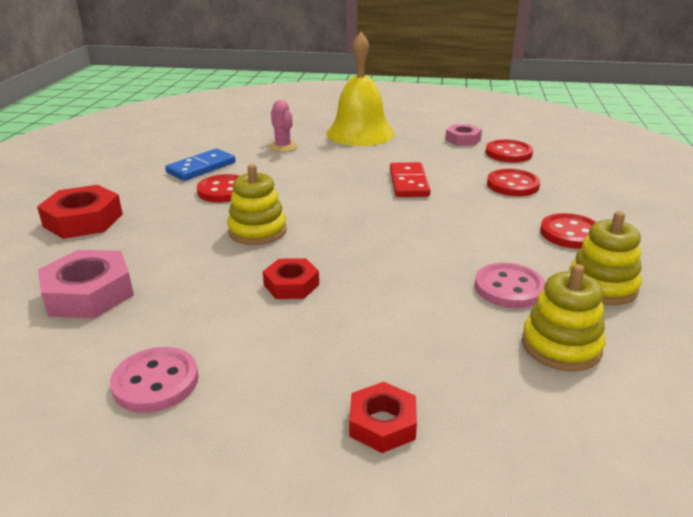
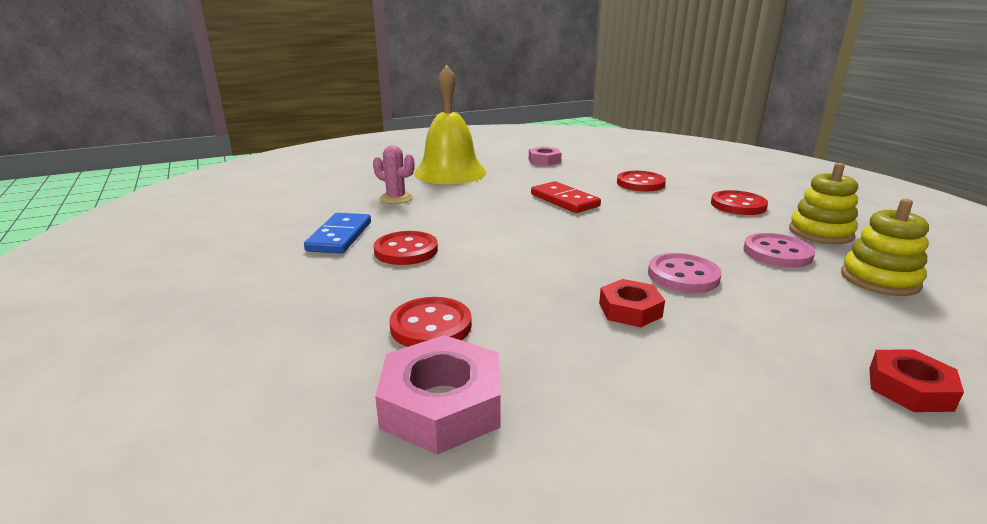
camera: 35 degrees left, 5 degrees down
red nut [37,185,123,239] -> none
pink button [110,347,198,413] -> pink button moved to [648,253,722,293]
yellow stacking toy [227,164,287,245] -> none
red button [485,140,533,162] -> red button moved to [389,297,472,347]

